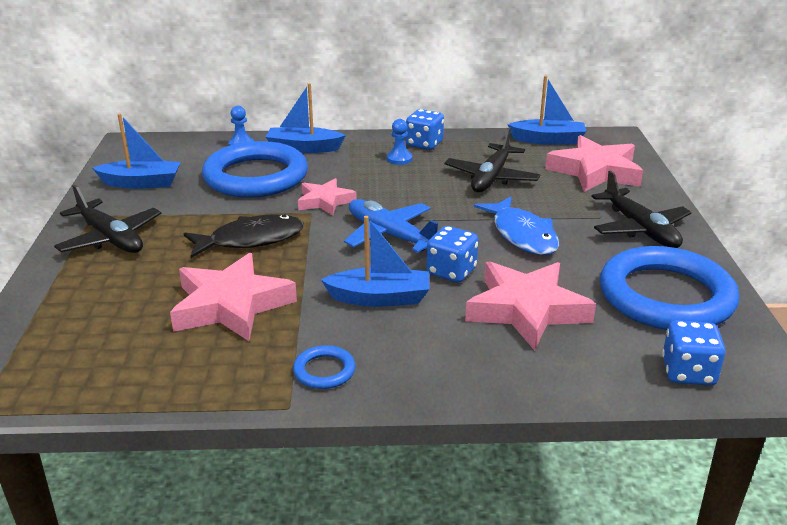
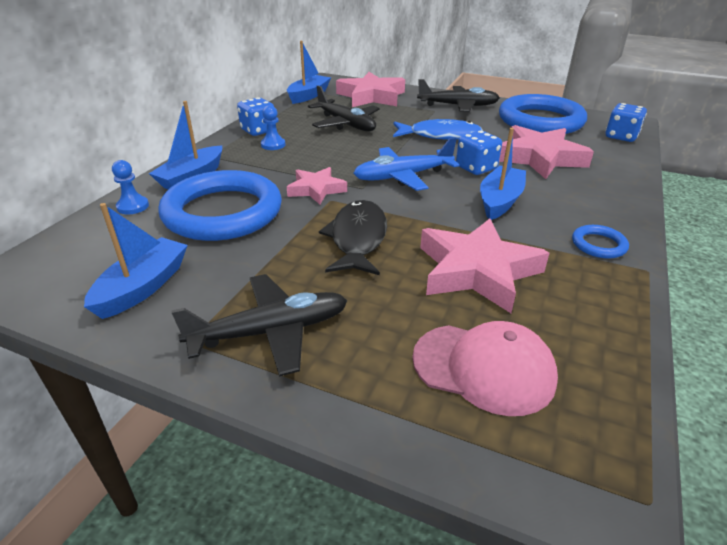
camera: 65 degrees left, 5 degrees up
none -> pink cap [412,321,558,416]

